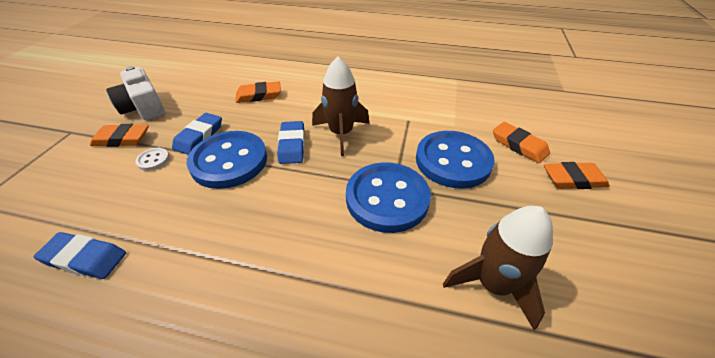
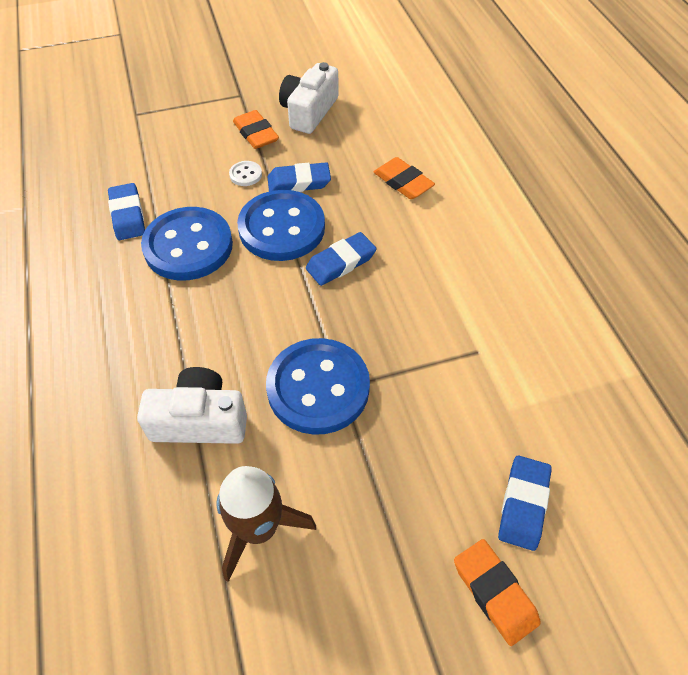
camera: 60 degrees right, 10 degrees up
brown rocket [312,57,369,156] -> none
blue button [416,131,494,189] -> blue button moved to [141,207,233,281]
orange eraser [493,122,550,163] -> blue eraser [498,456,552,551]
none -> white camera [137,367,247,444]

